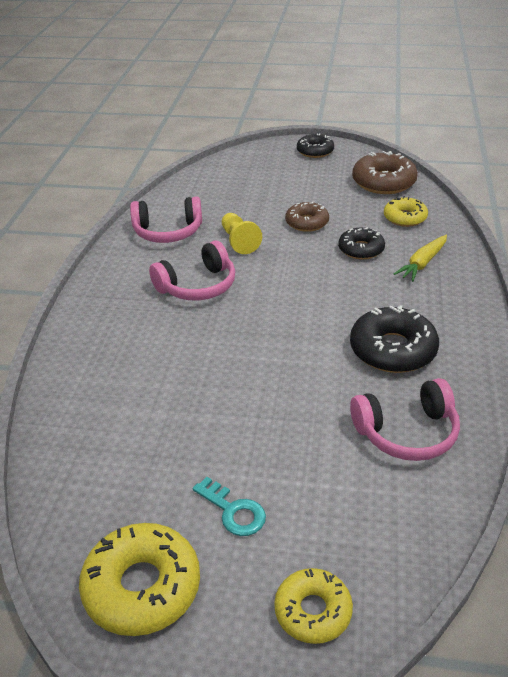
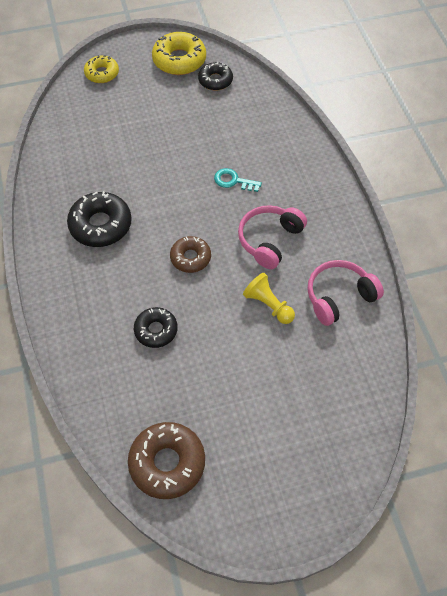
camera: 155 degrees right, 20 degrees up
turquoise key [193,477,266,536] -> turquoise key moved to [214,168,262,192]
brown donut [285,201,329,232] -> brown donut moved to [170,236,211,273]
black donut [297,133,334,158] -> black donut moved to [198,62,233,91]
pink headphones [350,378,460,461] -> none
yellow donut [384,196,428,227] -> none
yellow carrot [394,235,447,282] -> none

